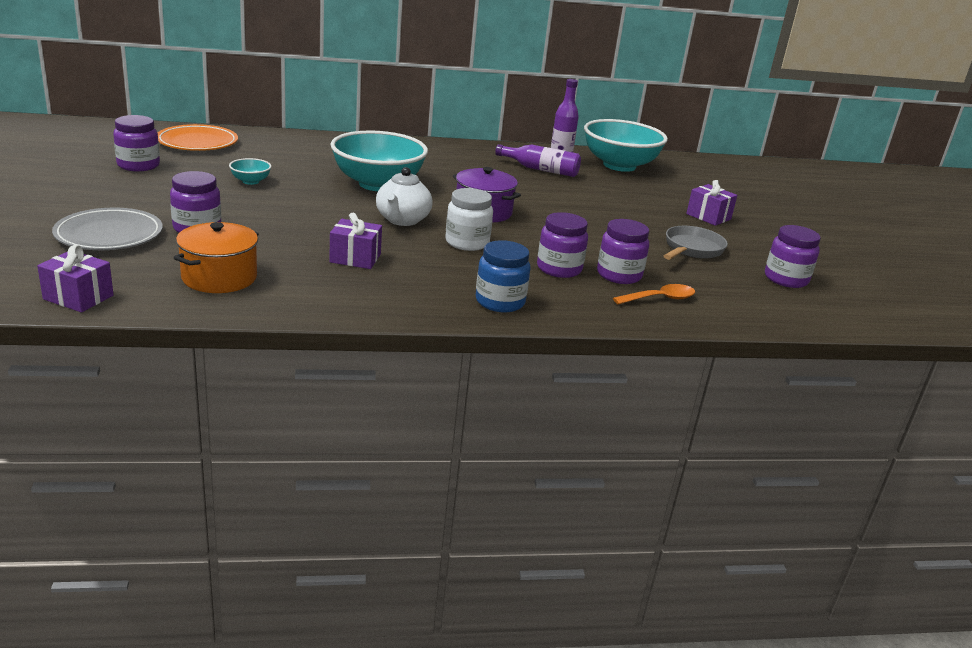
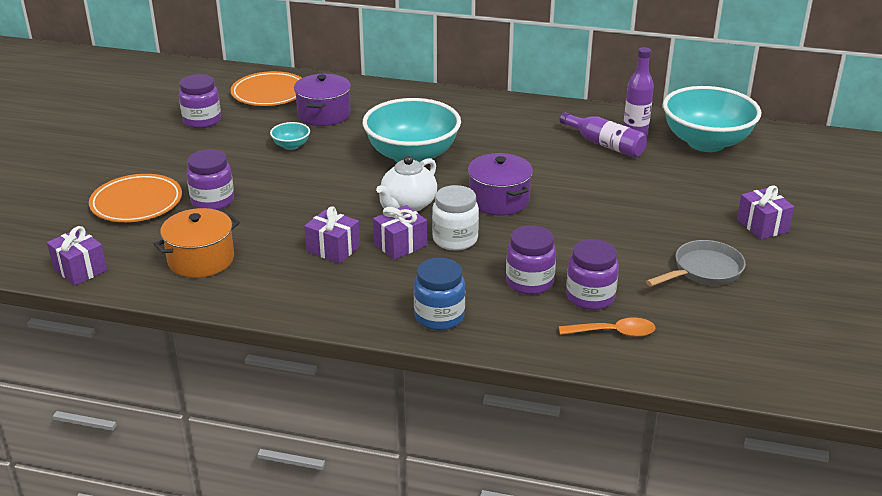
camera: 25 degrees right, 5 degrees up
grey plate [52,208,163,250] -> orange plate [89,174,182,222]
purple jar [765,225,821,288] -> none
none -> purple pot [294,74,351,126]
none -> purple gift [373,205,427,260]

